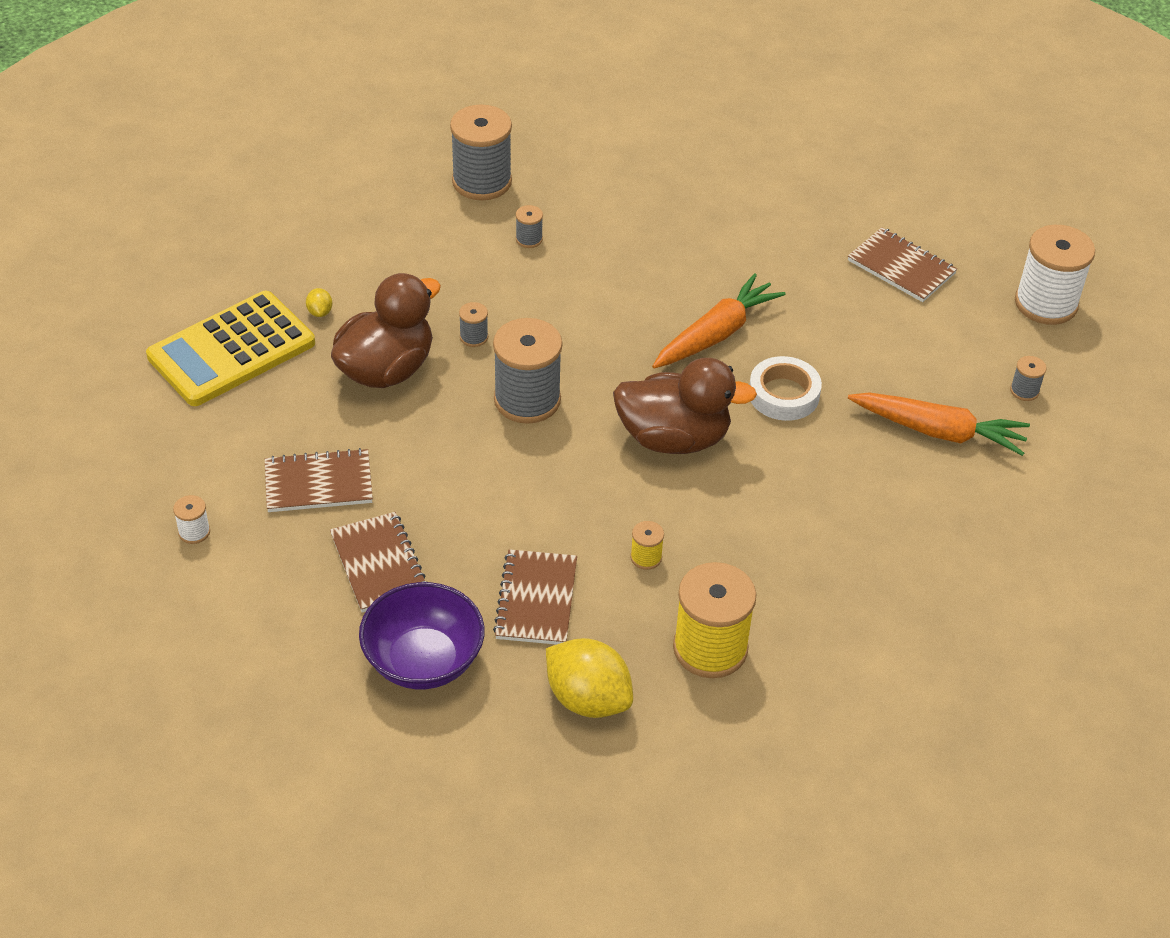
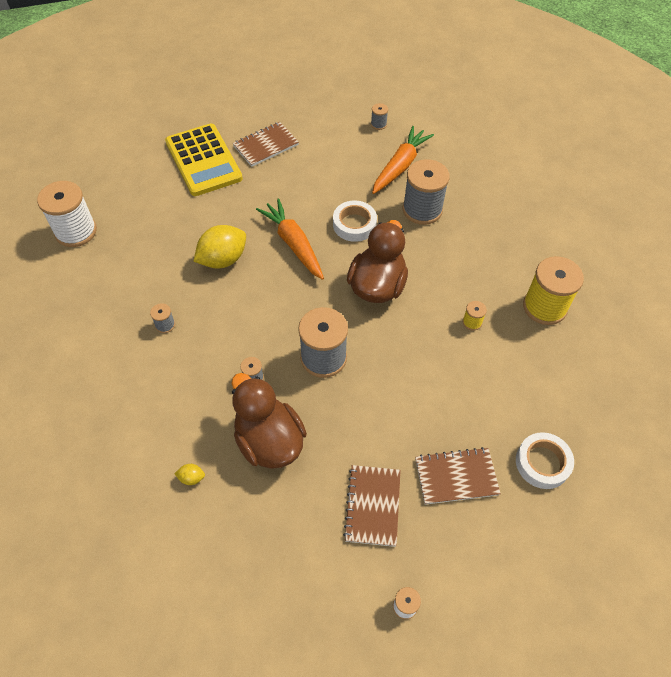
camera: 75 degrees left, 10 degrees up
yellow calculator [146,291,315,406] -> yellow calculator moved to [165,123,243,196]
purple bowl [359,582,485,689] -> white tape [516,432,574,489]
grey spool [450,104,512,200] -> grey spool moved to [403,159,450,225]
brown notebook [493,549,577,645] -> none
yellow lemon [546,638,633,718] -> yellow lemon moved to [194,225,246,269]
white spool [1015,225,1095,325] -> white spool moved to [37,181,97,247]

